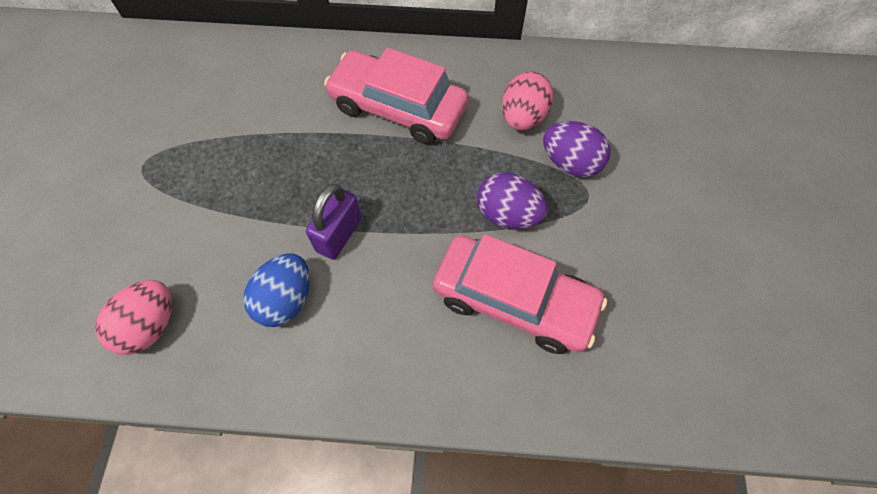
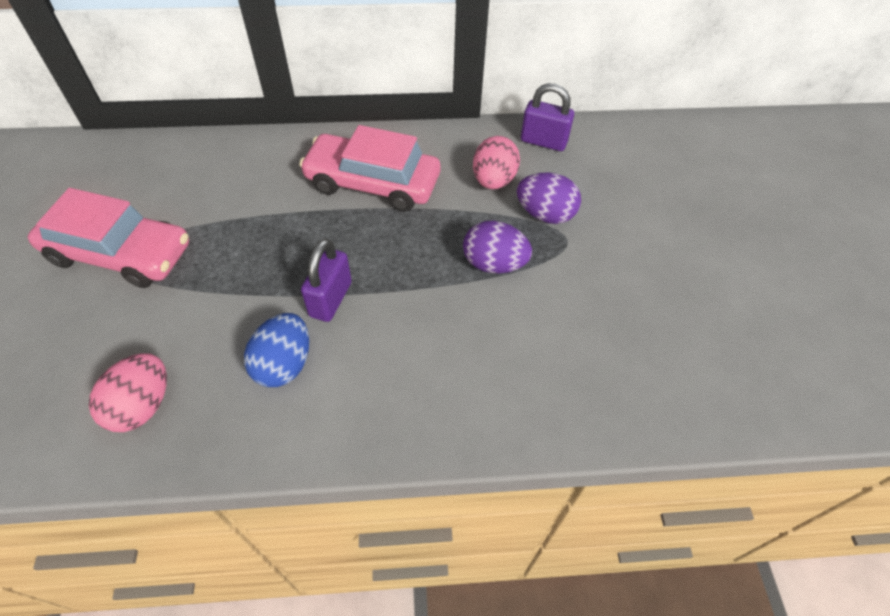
camera: 10 degrees left, 10 degrees down
pink car [433,234,607,354] -> pink car moved to [28,188,189,288]
none -> purple padlock [521,83,574,151]

